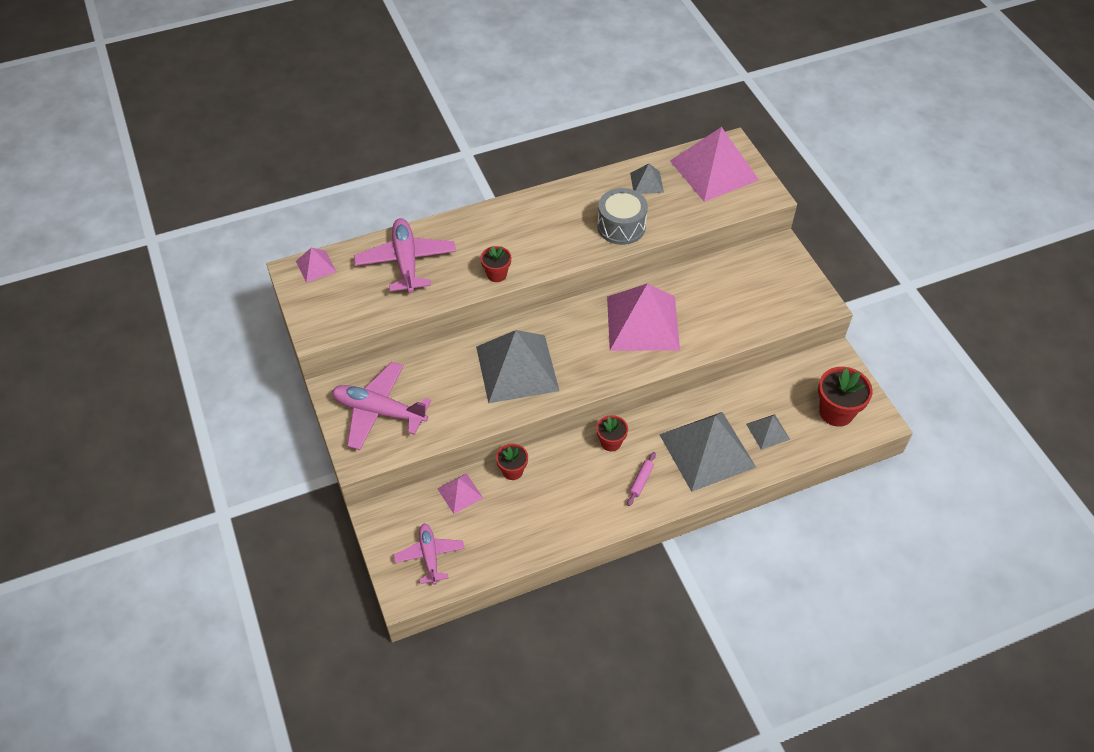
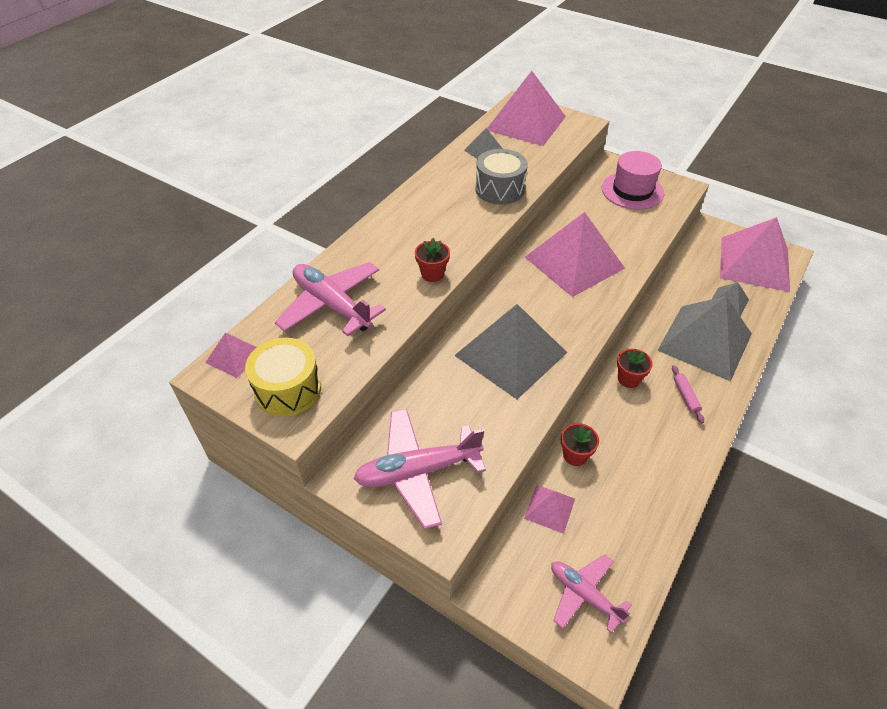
camera: 35 degrees left, 5 degrees down
red flower pot [818,367,873,427] -> pink pyramid [720,217,790,292]
none -> yellow drum [245,338,321,417]
none -> pink hat [602,151,664,210]

